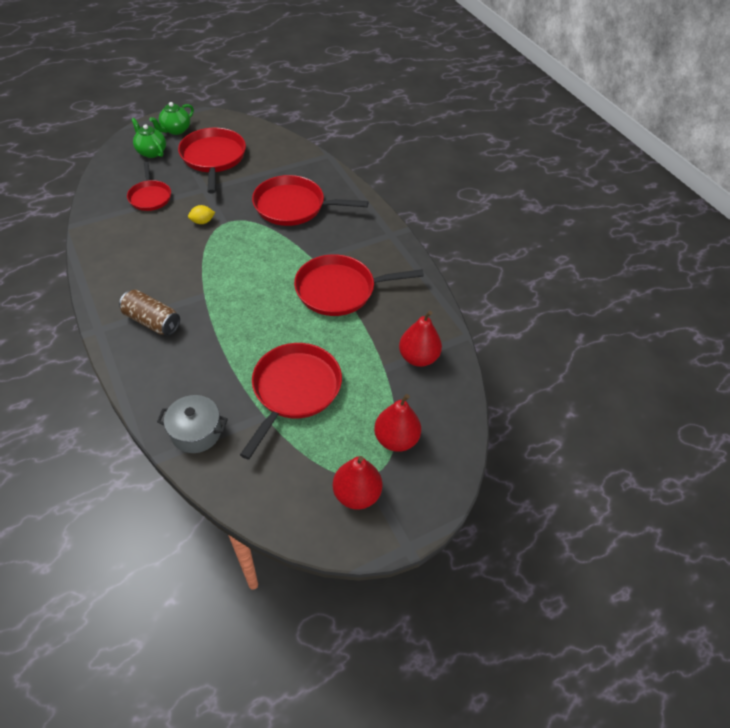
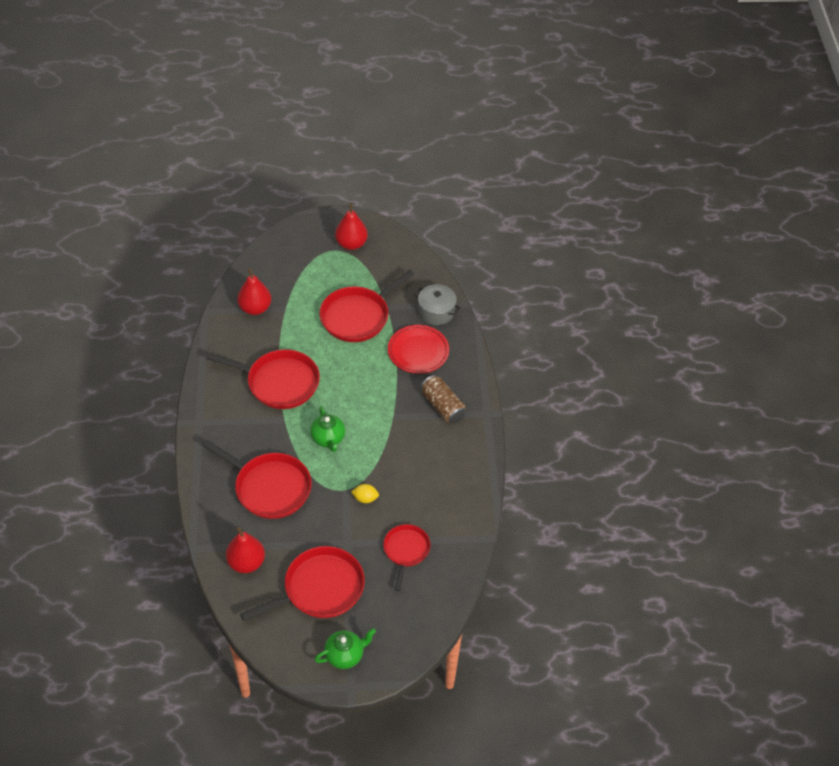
camera: 155 degrees left, 0 degrees up
green teapot [131,118,166,158] -> green teapot moved to [310,406,345,452]
red pan [178,128,246,193] -> red pan turned 135 degrees counterclockwise [240,546,365,621]
red pear [374,394,421,452] -> red pear moved to [226,527,265,573]
none -> red plate [388,325,449,374]

